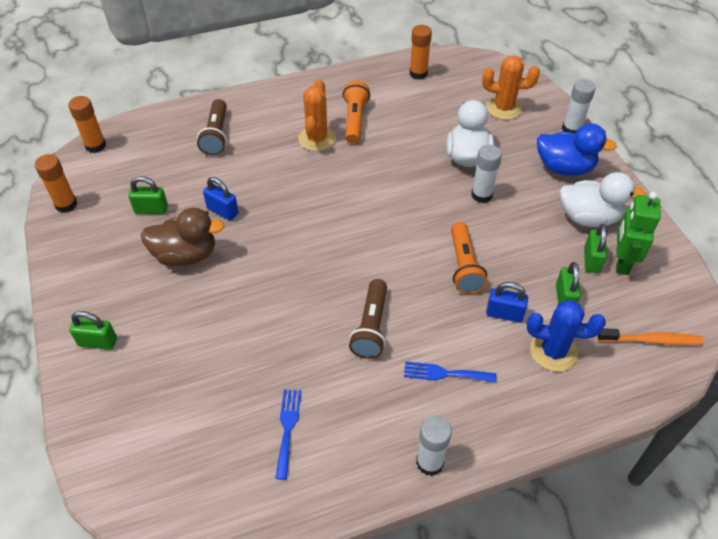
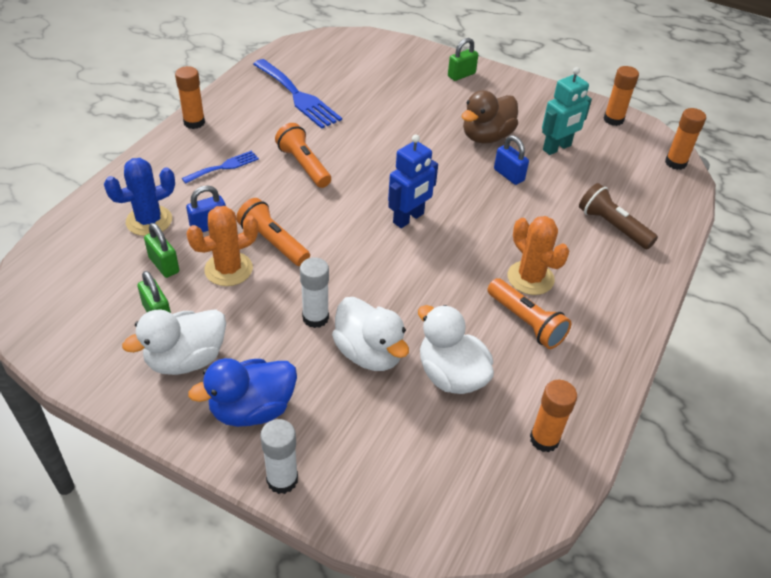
camera: 135 degrees right, 5 degrees down
green padlock [128,176,168,214] -> turquoise robot [542,67,592,155]
blue padlock [203,177,239,221] -> blue padlock turned 60 degrees clockwise [494,135,529,185]
blue fork [275,389,301,480] -> blue fork [253,59,342,129], size x1.80
brown flashlight [349,279,387,359] -> orange flashlight [275,123,331,188]
white glue stick [416,416,452,476] -> orange glue stick [175,66,205,129]
orange cactus [482,55,540,120] -> orange cactus moved to [186,206,258,286]
orange toothbrush [597,328,704,345] -> none
green robot [616,192,661,275] -> none
none -> blue robot [388,135,438,228]
none -> white duck [418,305,494,394]

